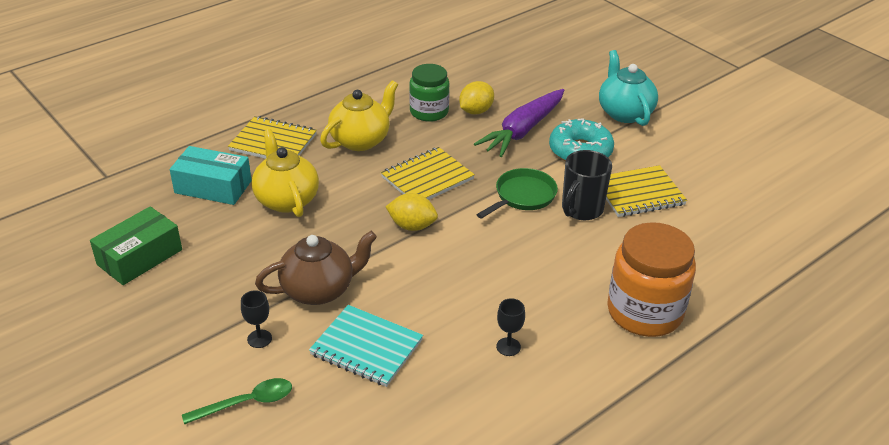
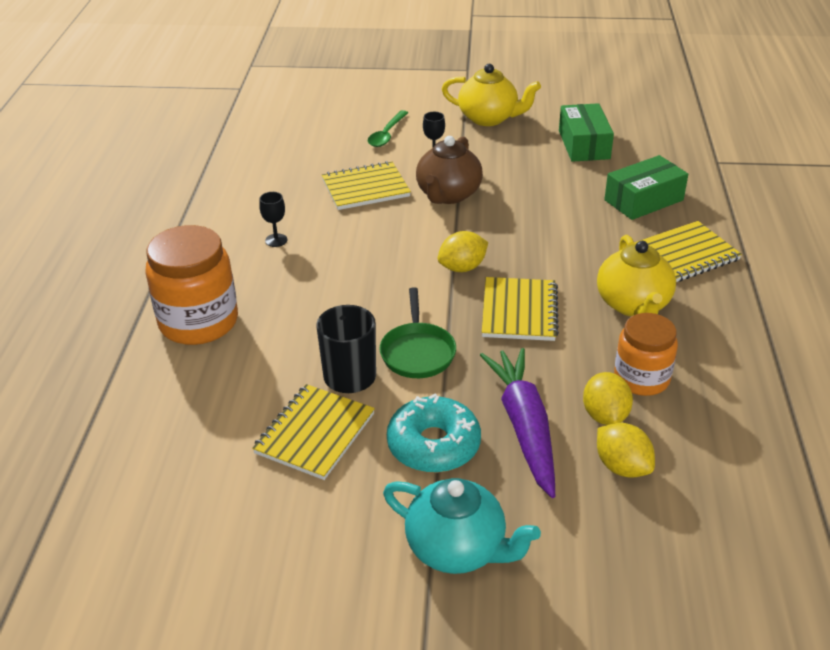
camera: 135 degrees right, 0 degrees up
turquoise box [170,146,252,205] -> green box [604,155,688,220]
yellow teapot [251,129,319,217] -> yellow teapot moved to [442,64,541,126]
turquoise notebook [309,305,423,387] -> yellow notebook [322,161,411,210]
green jar [409,64,450,122] -> orange jar [614,313,678,396]
none -> yellow lemon [597,423,655,478]

